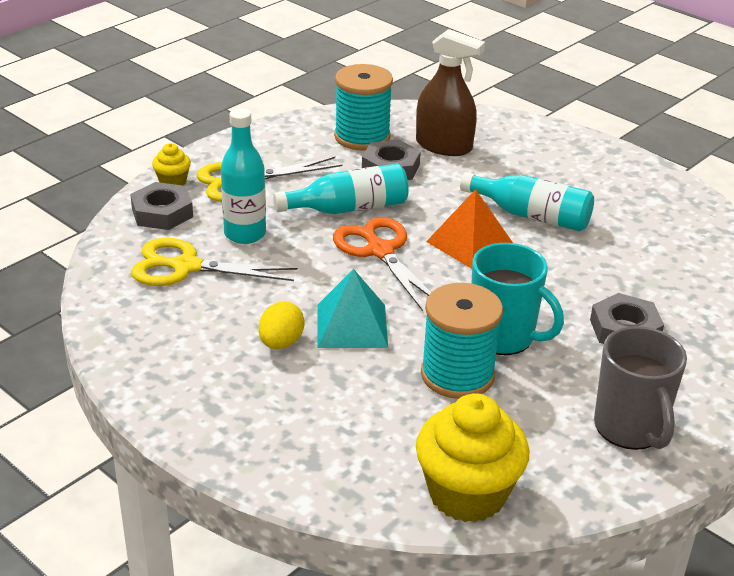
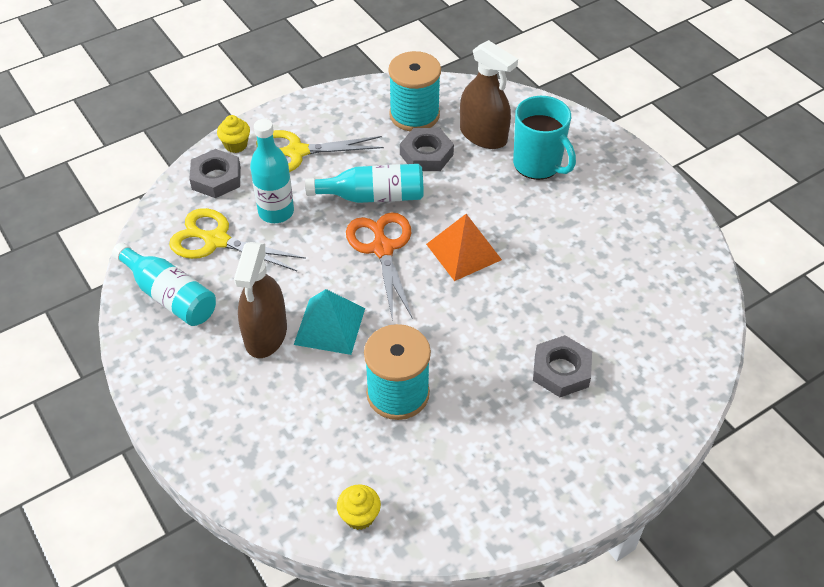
camera: 15 degrees right, 15 degrees up
yellow egg [259,302,305,349] -> brown spray bottle [234,242,287,358]
yellow cupcake [416,393,529,522] -> yellow cupcake [337,484,381,530], size x0.48
turquoise bottle [460,172,594,232] -> turquoise bottle moved to [112,242,216,326]
turquoise mug [471,243,564,355] -> turquoise mug moved to [513,96,576,180]
grey mug [594,326,687,450] -> none

